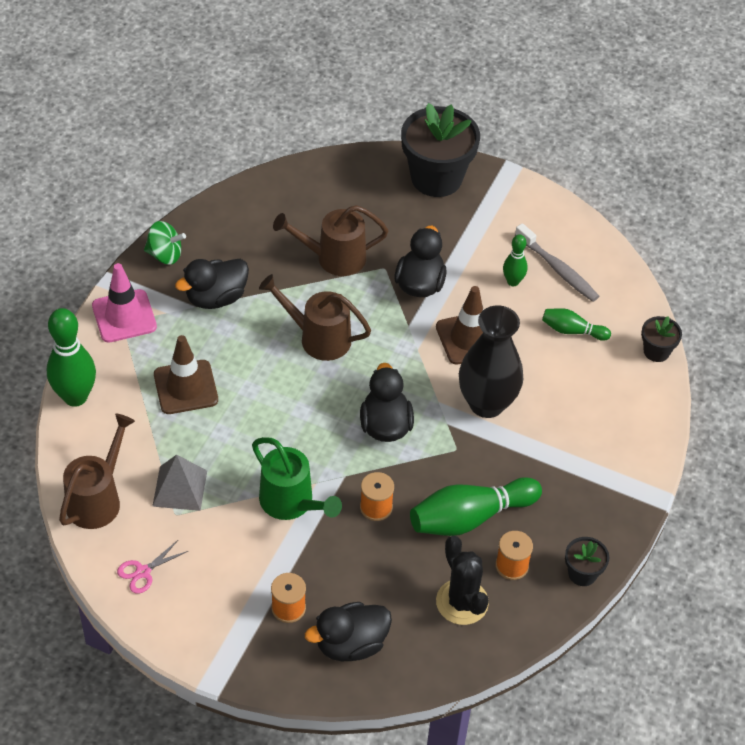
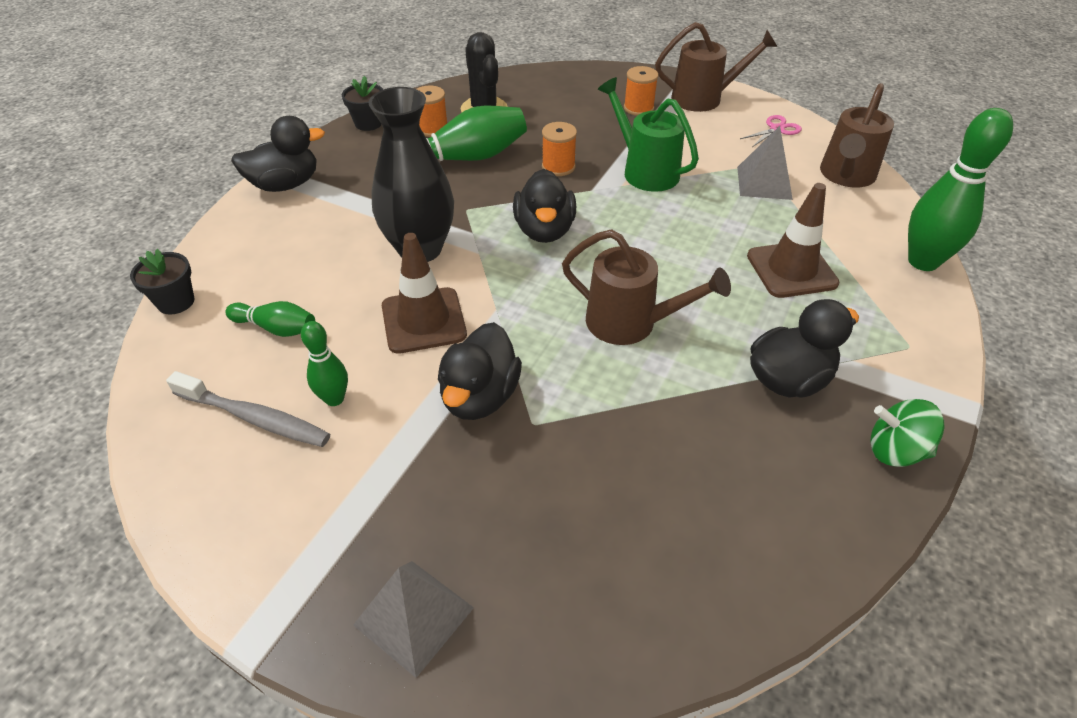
camera: 175 degrees left, 5 degrees down
pink traffic cone [92,263,157,343] -> none
brown watering can [273,205,388,276] -> brown watering can moved to [655,22,778,112]
black duck [305,602,392,661] -> black duck moved to [231,116,325,192]
black flower pot [401,103,480,197] -> grey pyramid [353,561,474,678]
grey toothbrush [515,223,599,302] -> grey toothbrush turned 150 degrees clockwise [166,371,330,447]

